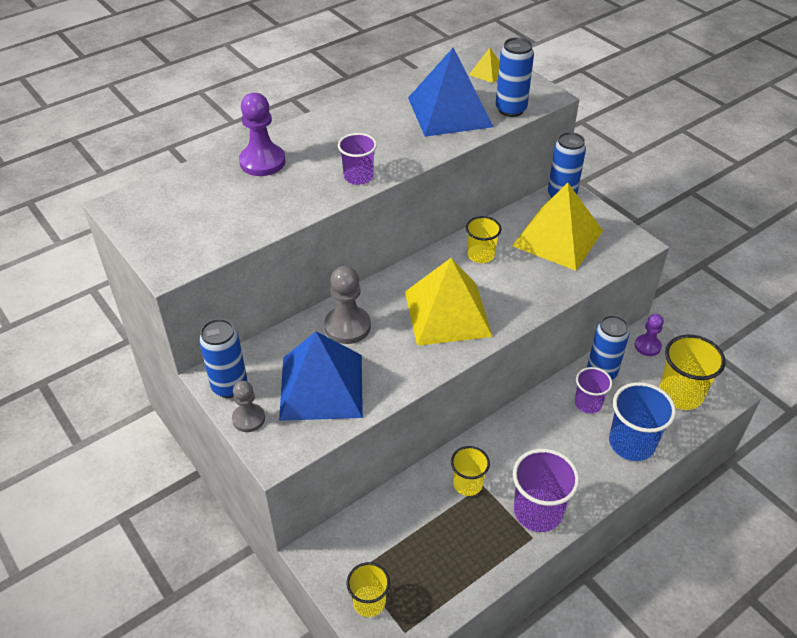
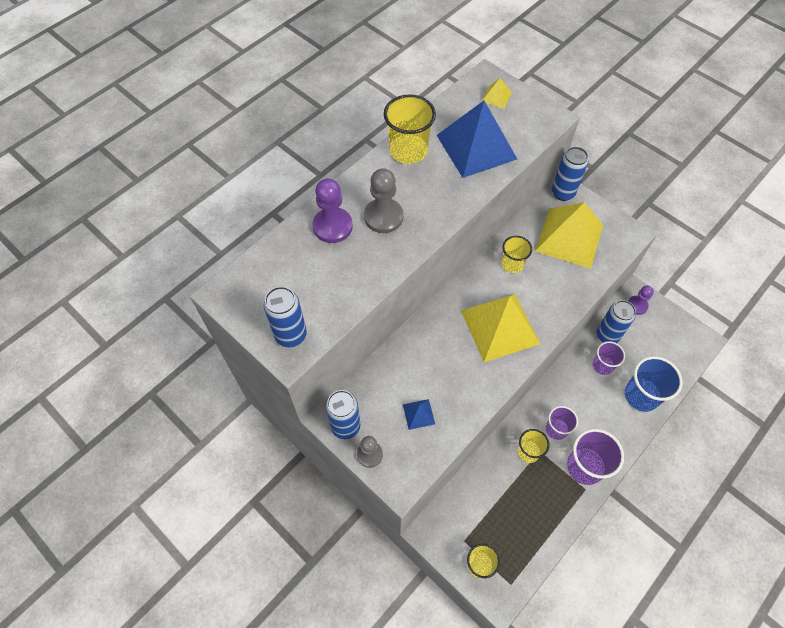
camera: 10 degrees left, 15 degrees up
blue pyramid [279,331,363,421] -> blue pyramid [403,399,435,430], size x0.42
grey pawn [324,266,371,344] -> grey pawn moved to [364,168,403,233]
purple cup [338,133,377,185] -> purple cup moved to [546,406,578,440]
blue can [496,37,534,117] -> blue can moved to [264,286,307,347]
yellow cup [659,334,726,410] -> yellow cup moved to [384,94,436,164]

